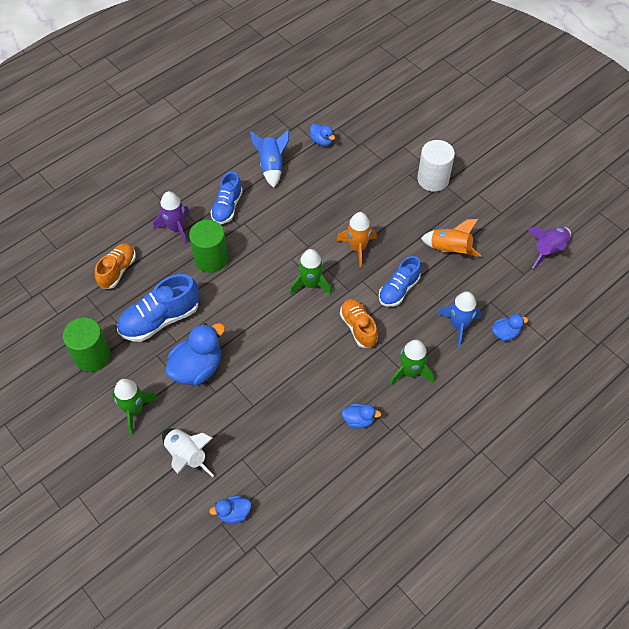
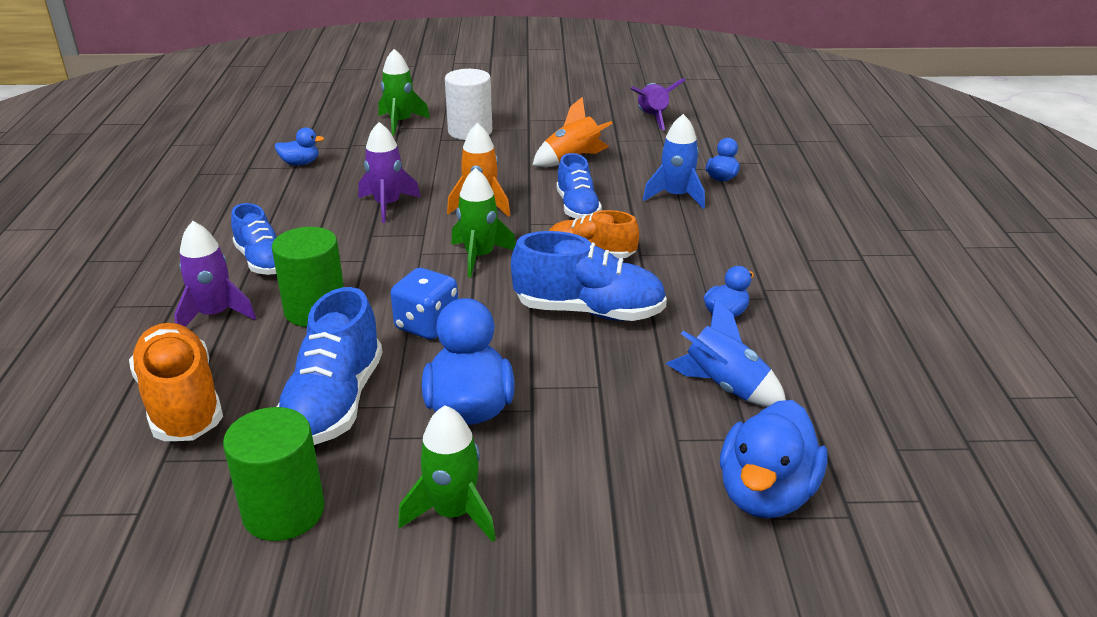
camera: 50 degrees left, 25 degrees down
orange shoe [95,243,136,289] -> orange shoe [129,323,223,441], size x1.52
white rocket [162,428,214,477] -> none
blue duck [209,496,251,523] -> blue duck [720,400,828,518], size x1.92
blue rocket [250,130,289,188] -> blue rocket moved to [666,298,786,407]
green rocket [390,340,434,385] -> green rocket moved to [378,49,430,135]
none -> purple rocket [358,122,421,223]
none -> blue dice [391,268,458,339]
none -> blue shoe [511,231,667,321]

